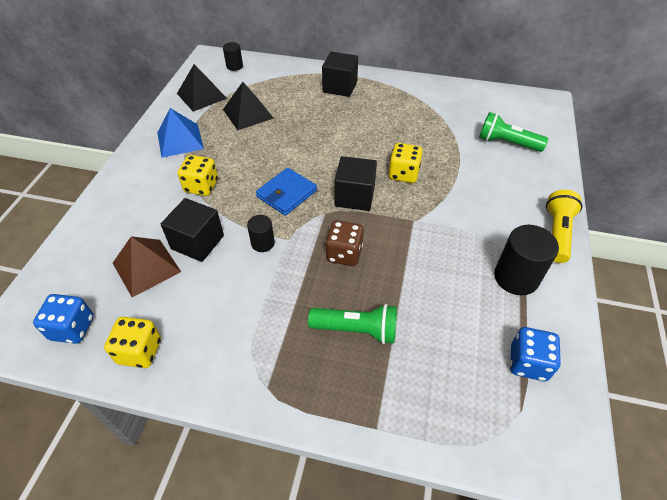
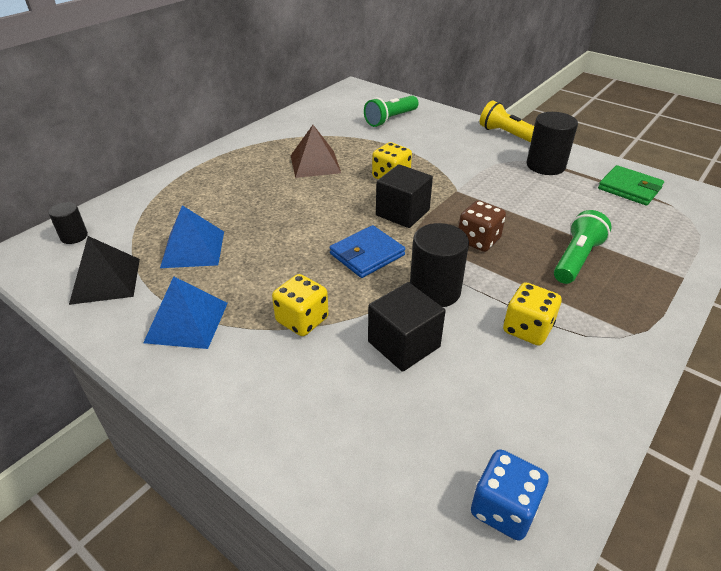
camera: 65 degrees left, 10 degrees down
yellow dice [104,317,161,368] -> yellow dice moved to [503,282,562,346]
brown pyramid [113,236,181,297] -> brown pyramid moved to [291,125,341,178]
black pyramid [223,82,274,130] -> blue pyramid [160,205,224,268]
black cylinder [247,215,275,252] -> black cylinder [410,223,469,307], size x1.77
blue wallet [256,168,317,216] -> blue wallet turned 75 degrees clockwise [330,225,405,278]
black cube [322,51,358,97] -> none
blue dice [510,327,561,381] -> green wallet [598,165,664,206]

